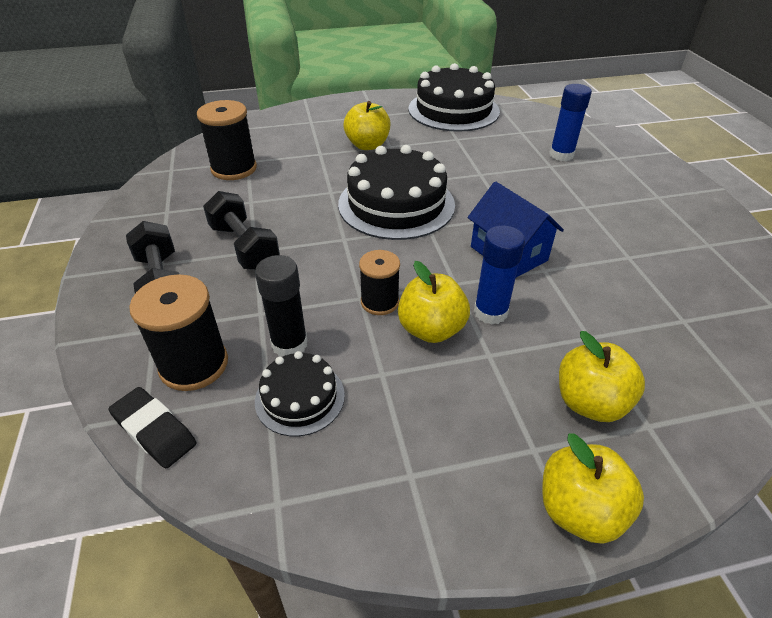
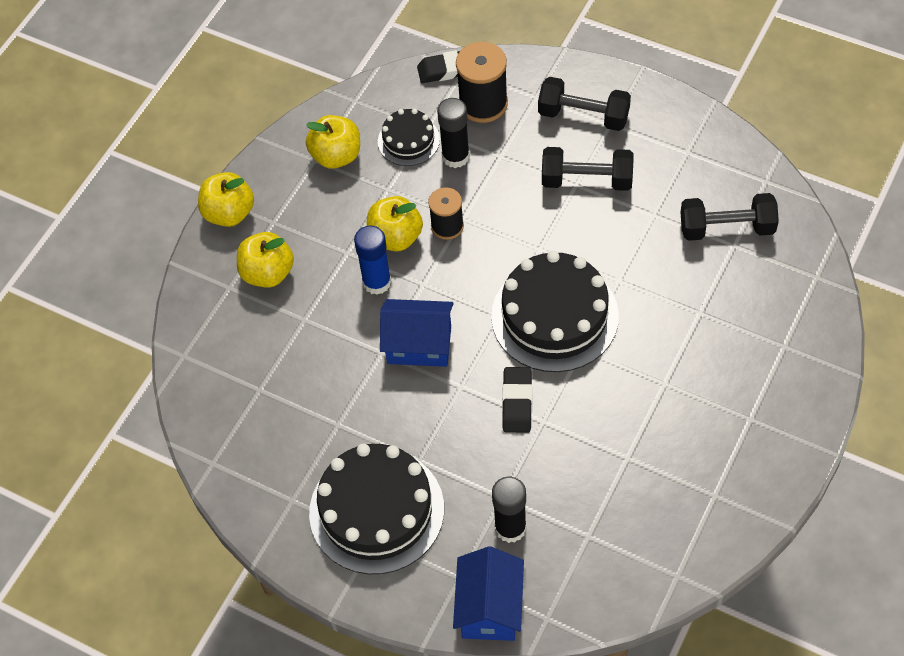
camera: 135 degrees right, 15 degrees up
black spool [197,100,257,180] -> black dumbbell [680,193,779,241]
yellow apple [343,101,390,150] -> yellow apple moved to [306,115,360,169]
black cake [408,63,500,132] -> black cake moved to [309,444,444,574]
blue glue stick [549,84,592,161] -> black glue stick [492,477,527,543]
none -> blue house [453,546,524,641]
none -> black eraser [502,367,532,433]

